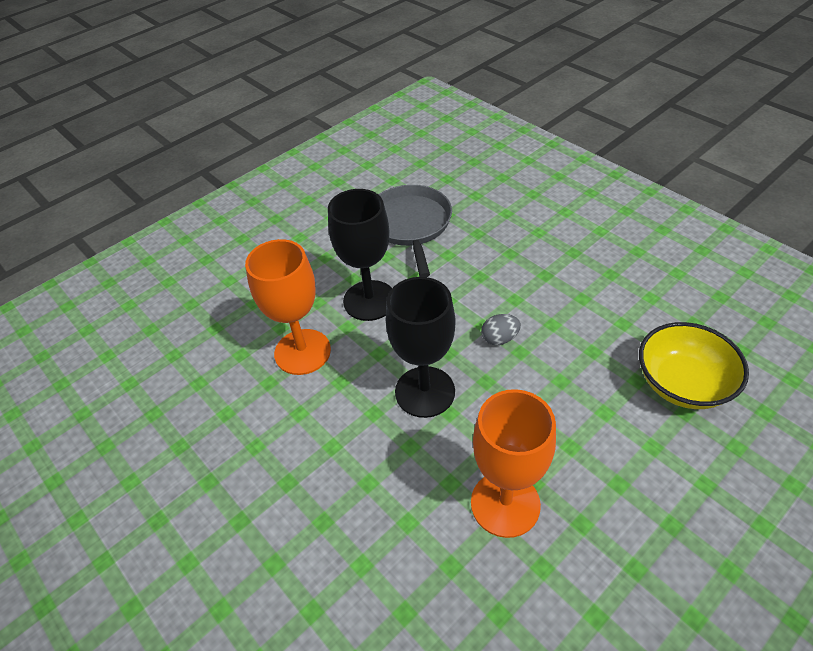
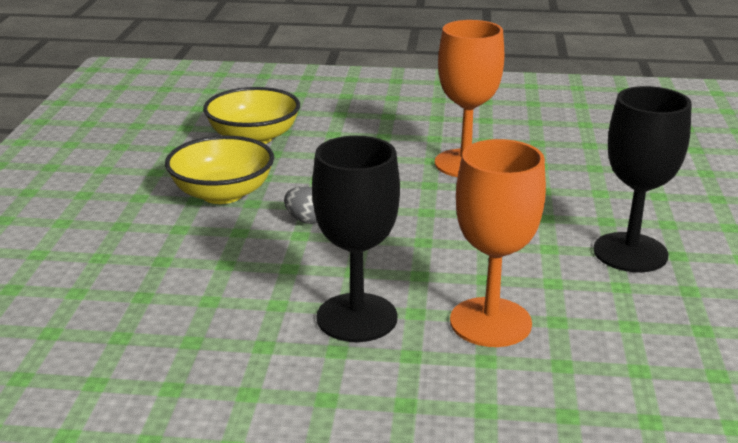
camera: 135 degrees left, 20 degrees down
grey pan [379,185,452,277] -> none
black goblet [386,277,455,418] -> black goblet moved to [593,86,692,272]
none -> yellow bowl [165,136,274,204]

